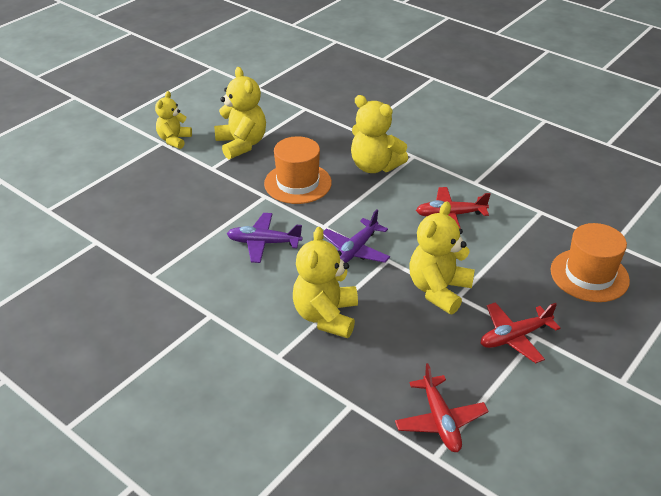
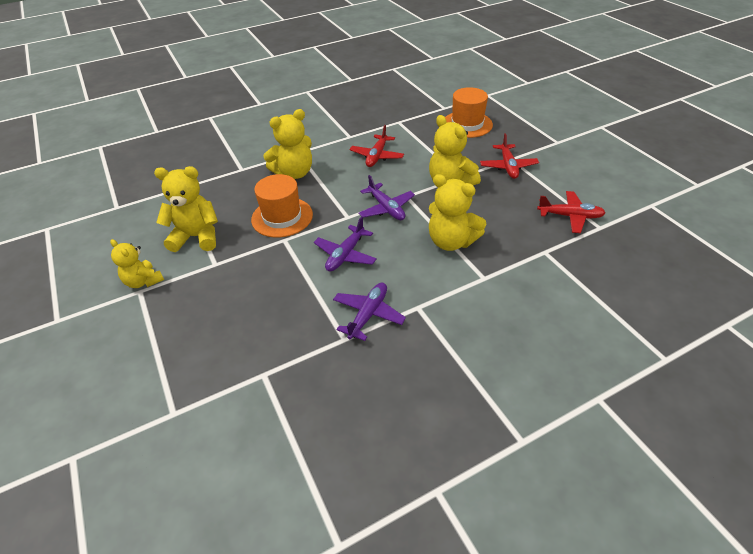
camera: 65 degrees left, 5 degrees up
none -> purple plane [333,282,406,341]

